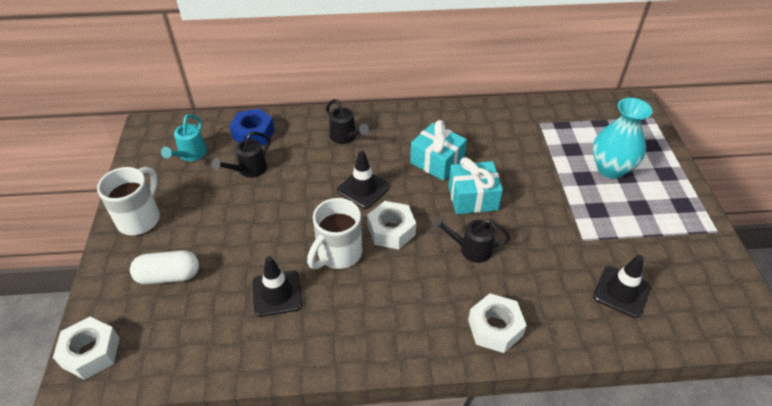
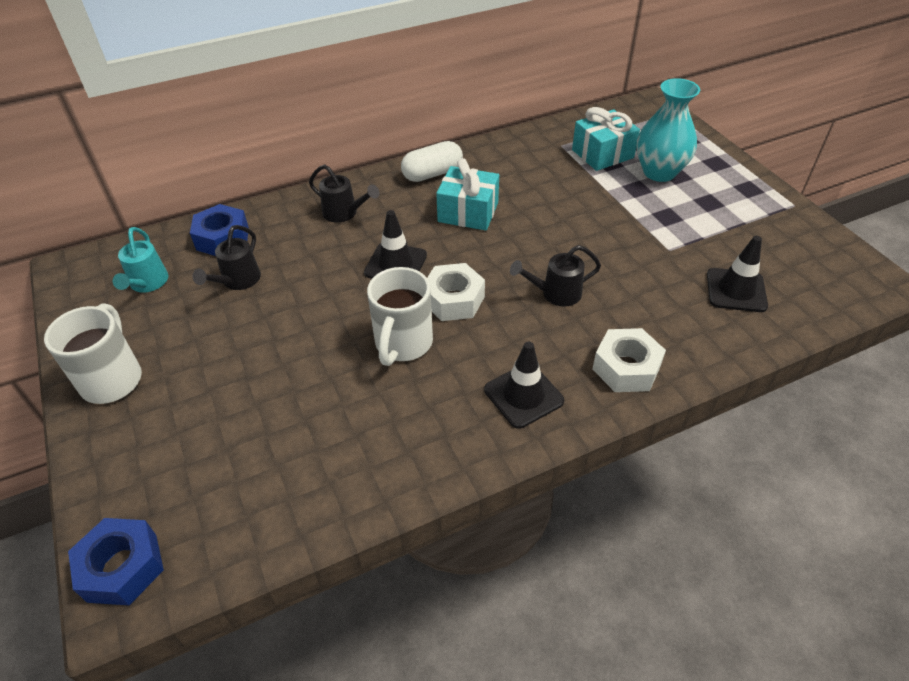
camera: 20 degrees left, 0 degrees up
white nut [53,317,120,380] -> blue nut [68,518,164,605]
white capsule [130,250,199,285] -> white capsule moved to [401,141,463,182]
black traffic cone [252,256,302,317] -> black traffic cone moved to [484,342,564,429]
turquoise gift [448,157,503,214] -> turquoise gift moved to [572,107,640,171]

